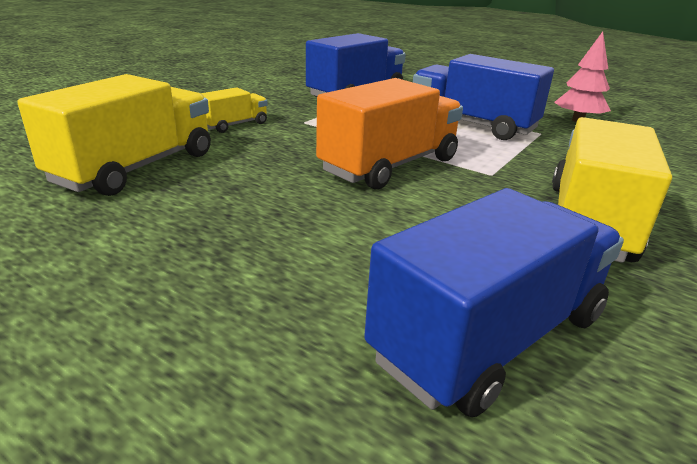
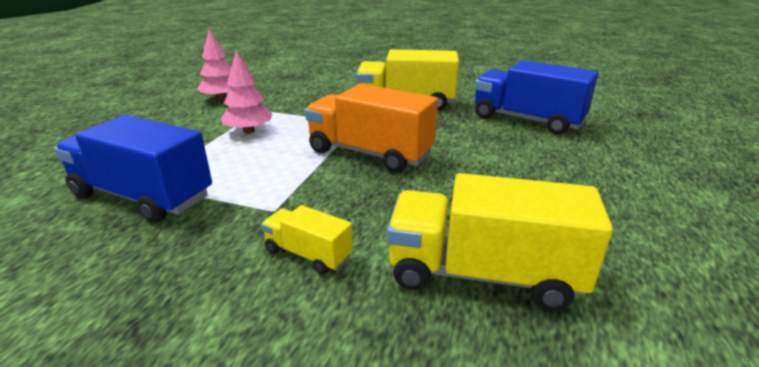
camera: 105 degrees left, 0 degrees up
blue truck [413,54,554,140] -> pink tree [221,51,272,134]

